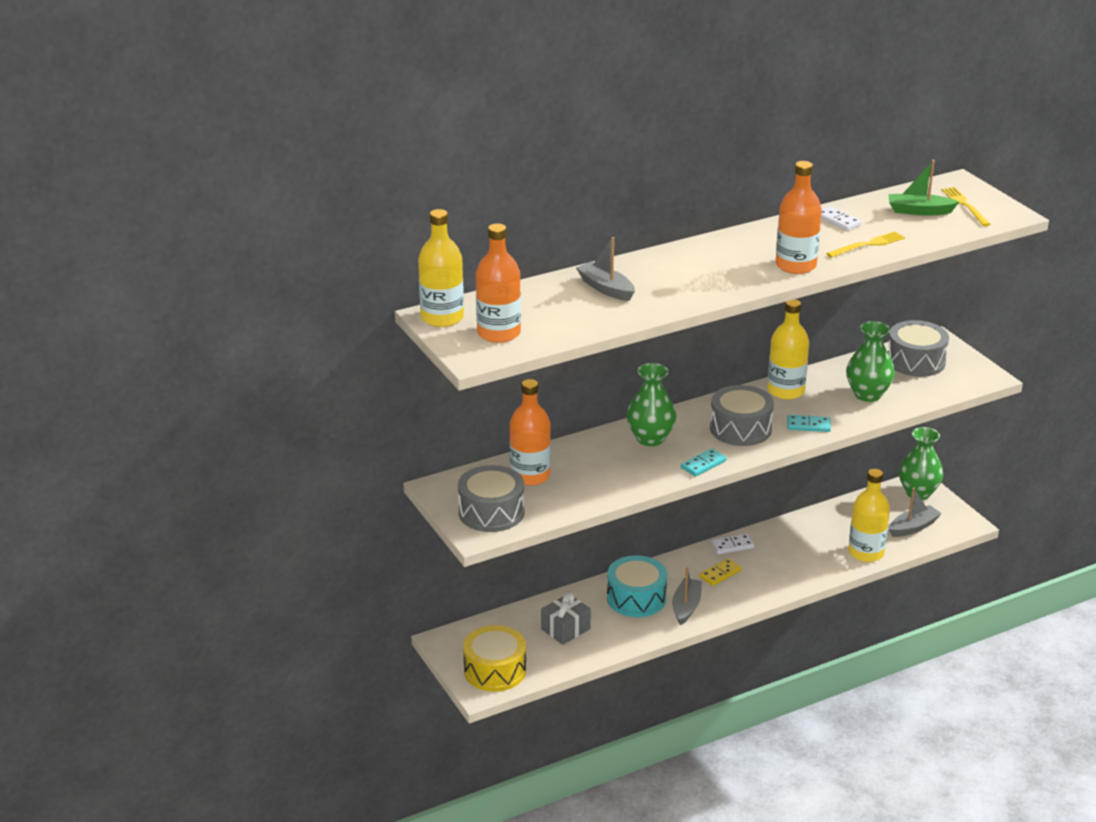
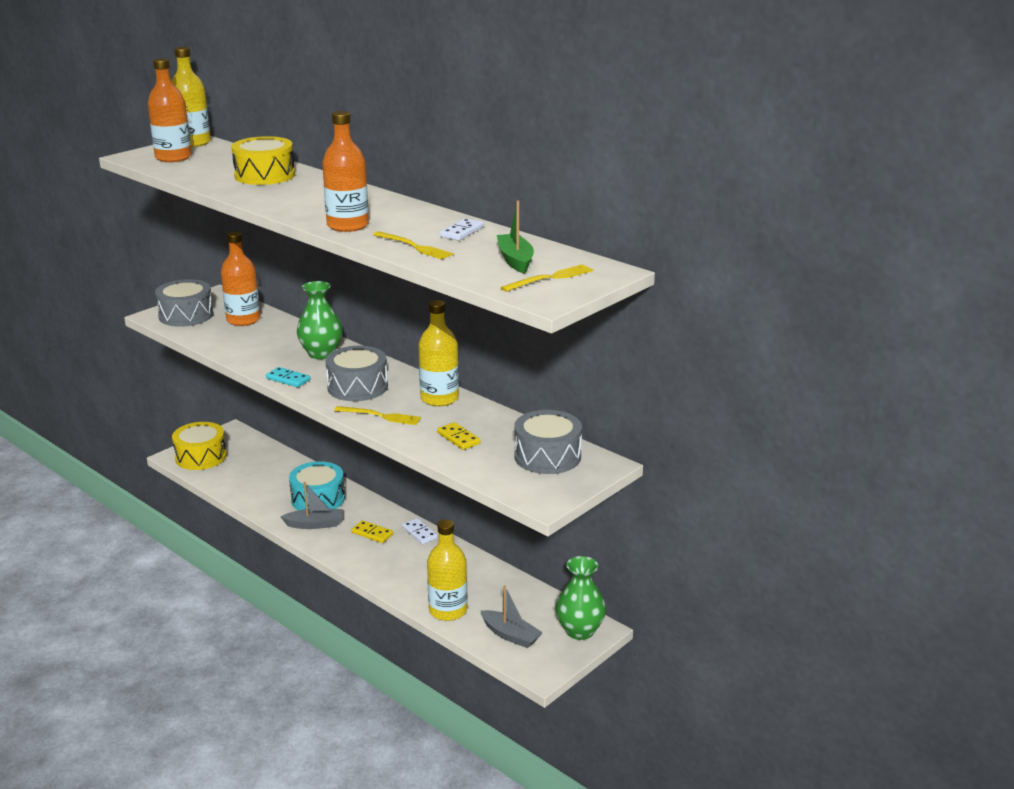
camera: 70 degrees right, 5 degrees down
grey gift [541,592,591,645] -> none
grey boat [576,237,635,301] -> yellow drum [231,136,295,185]
turquoise domino [787,415,831,432] -> yellow fork [334,406,421,425]
green vase [846,321,895,402] -> yellow domino [437,422,481,450]

